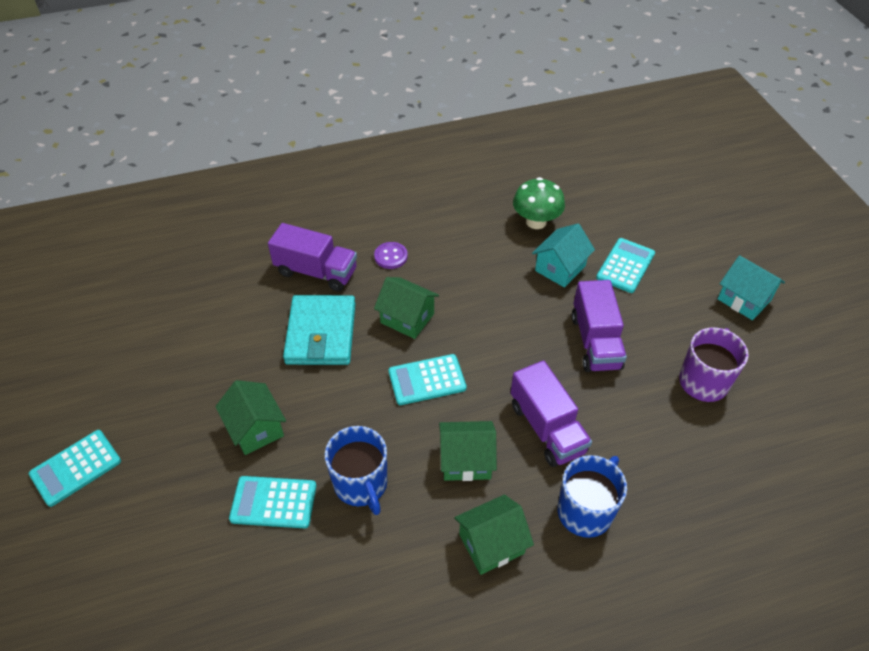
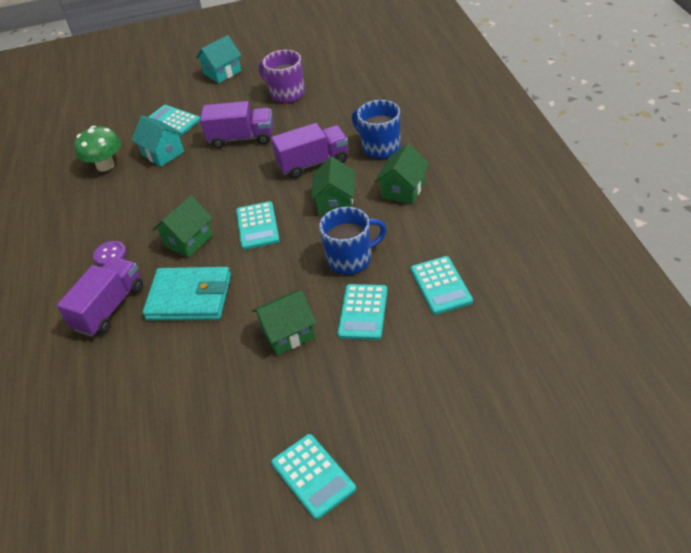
camera: 80 degrees left, 5 degrees down
green house [454,495,534,575] -> green house turned 45 degrees clockwise [375,144,429,204]
none -> turquoise calculator [411,256,473,315]

